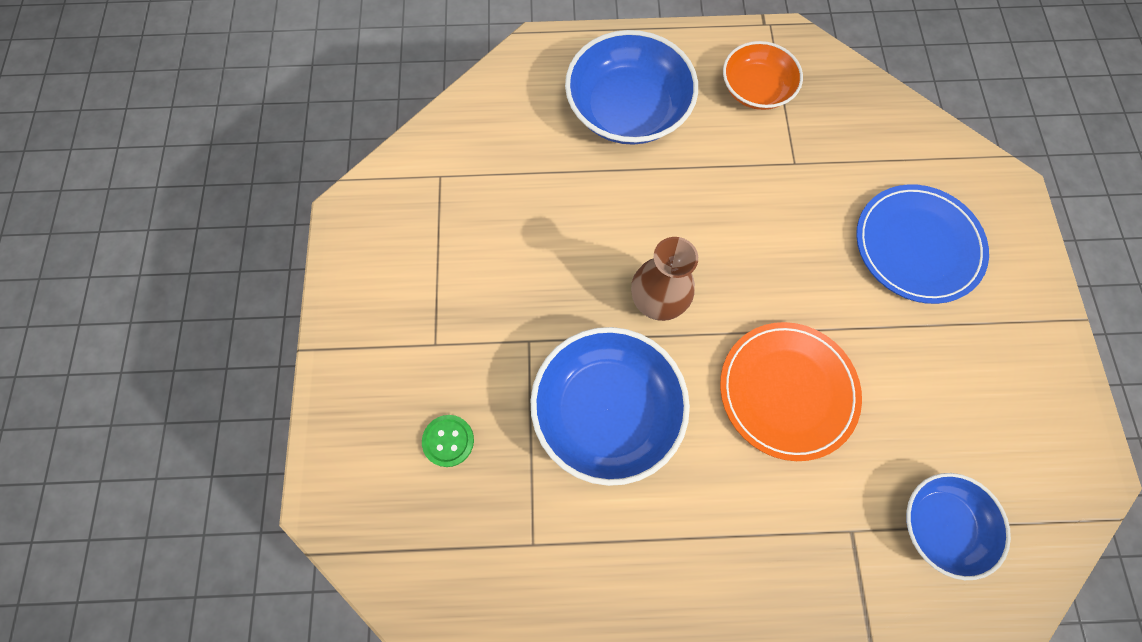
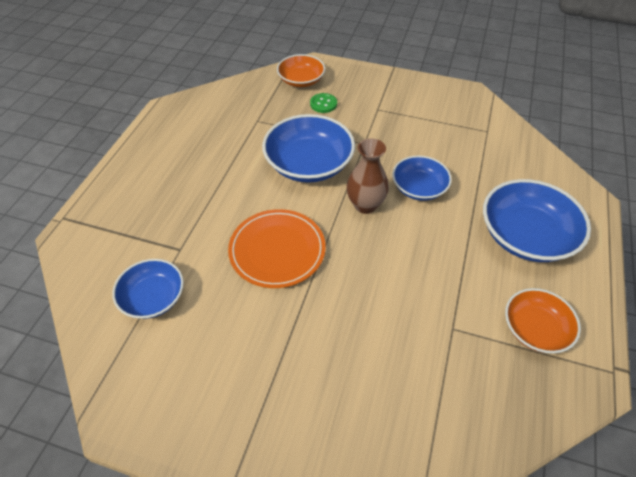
camera: 110 degrees right, 20 degrees down
blue plate [856,184,989,304] -> none
none -> orange bowl [277,54,325,87]
none -> blue bowl [392,156,452,201]

